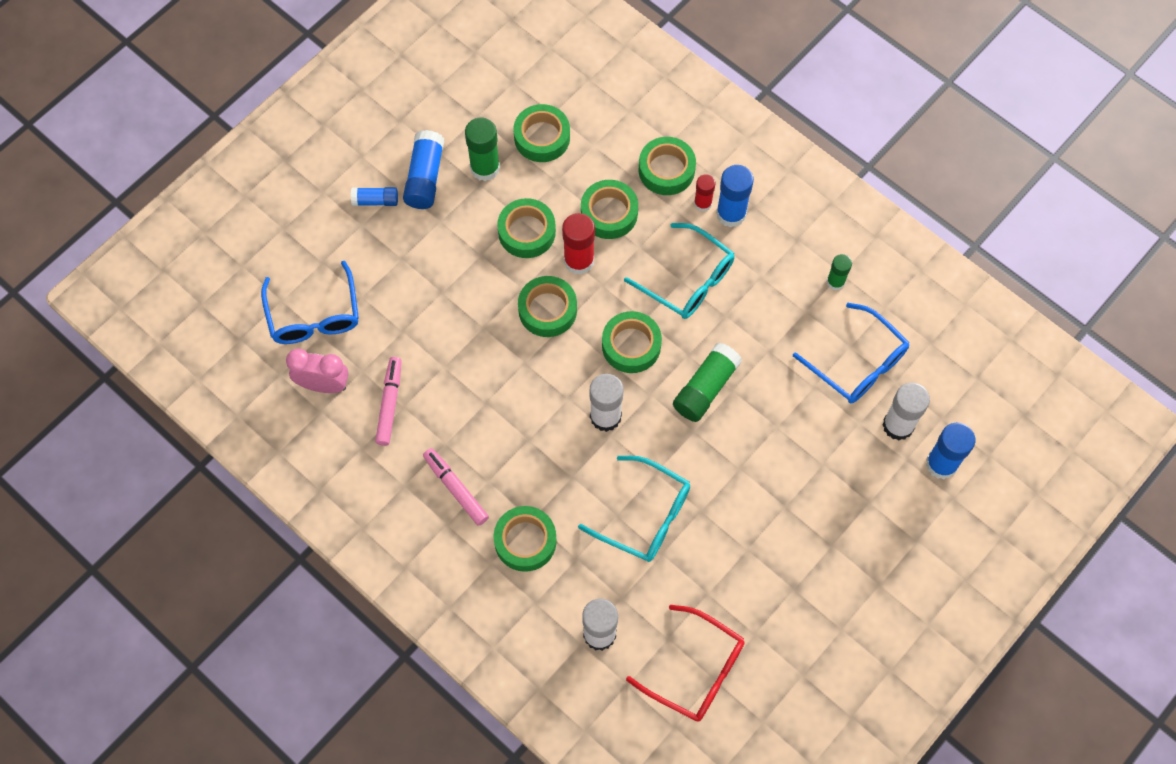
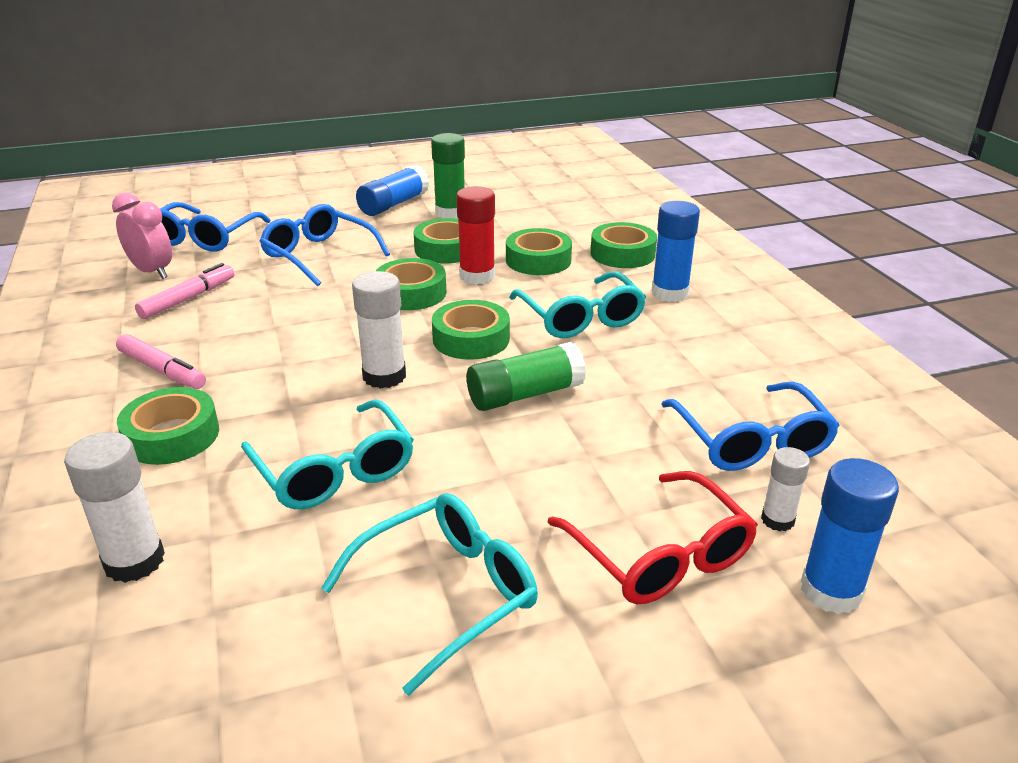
camera: 30 degrees right, 35 degrees down
blue glue stick [351,187,398,206] -> none
pink marker [423,448,489,526] -> pink marker turned 135 degrees clockwise [116,334,206,389]
green tape [514,104,570,162] -> none
red glasses [626,605,745,722] -> red glasses moved to [548,471,758,604]
red glue stick [694,174,715,212] -> none
green glue stick [827,254,852,291] -> none
white glue stick [883,383,930,440] -> white glue stick [761,447,810,531], size x0.60
none -> blue glasses [260,204,390,286]
none -> turquoise glasses [321,493,538,696]

